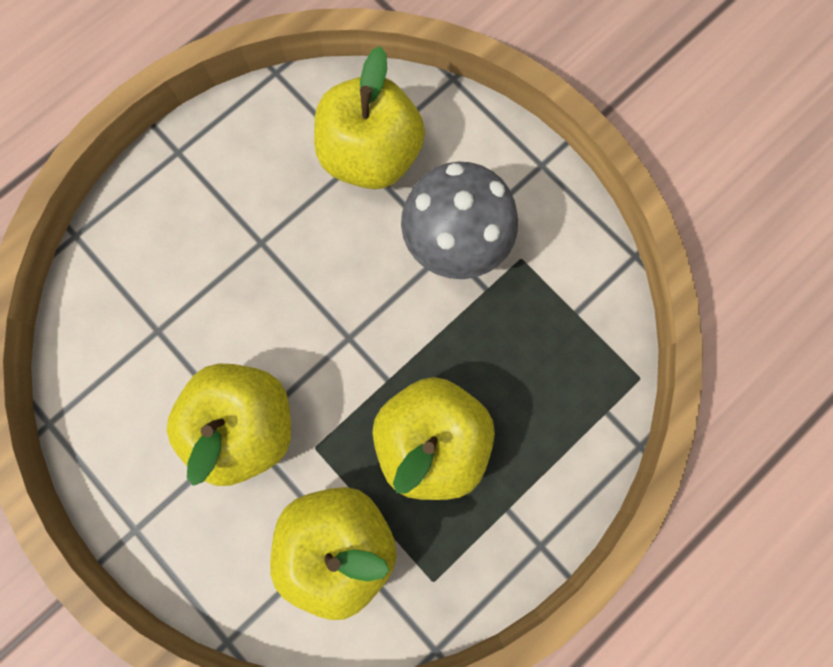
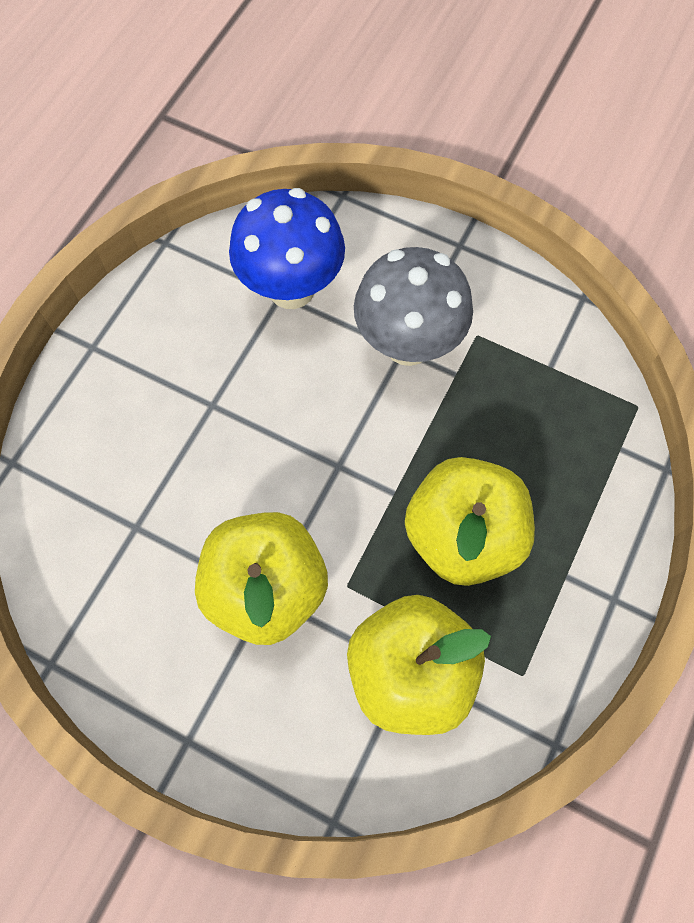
camera: 20 degrees left, 10 degrees down
yellow apple [314,46,425,189] -> blue mushroom [229,188,345,309]

